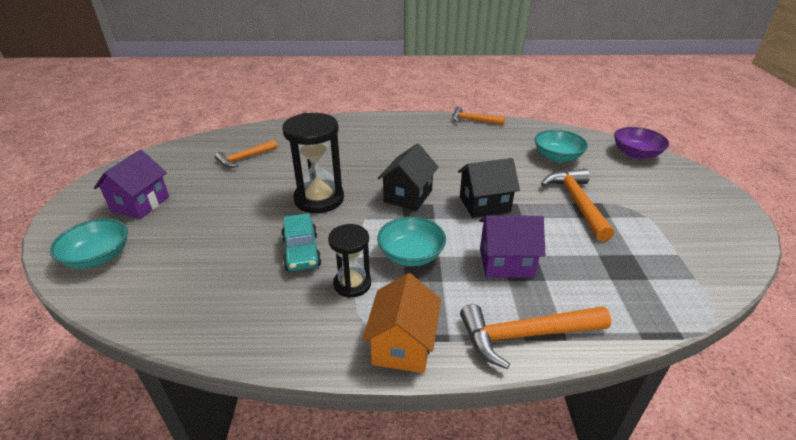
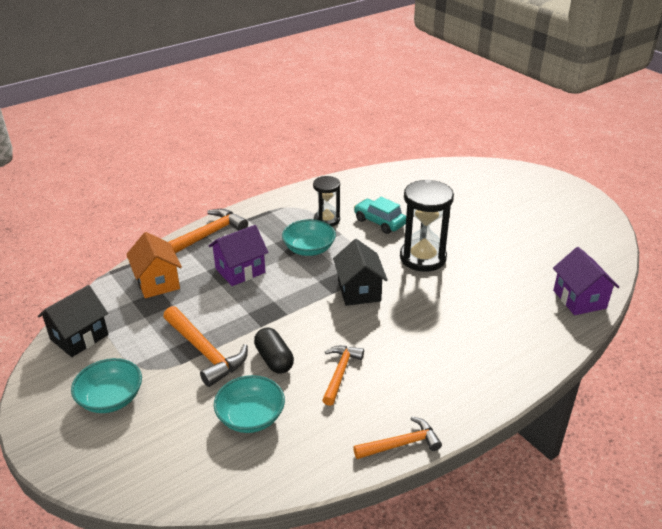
camera: 145 degrees right, 0 degrees up
turquoise bowl [50,218,128,269] -> turquoise bowl moved to [71,358,142,413]
purple house [94,150,169,219] -> purple house moved to [553,247,619,315]
orange hammer [215,140,277,168] -> orange hammer moved to [322,346,364,406]
orange house [362,273,441,373] -> orange house moved to [126,232,182,298]
black house [458,158,520,218] -> black house moved to [38,285,109,357]
purple bowl [614,127,669,159] -> none
none -> black capsule [254,327,294,374]

